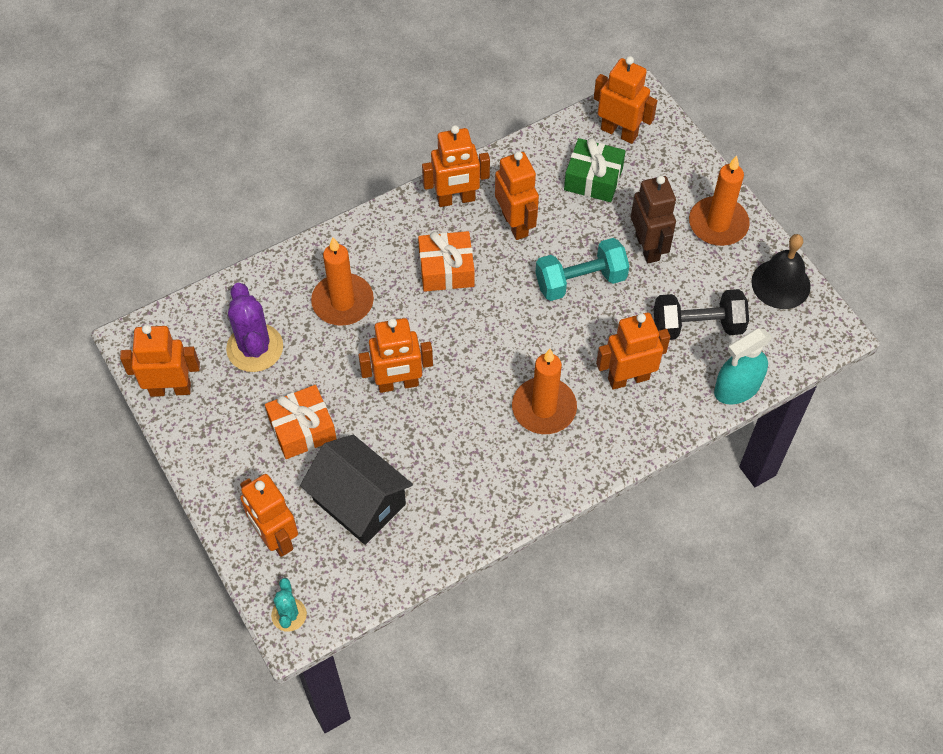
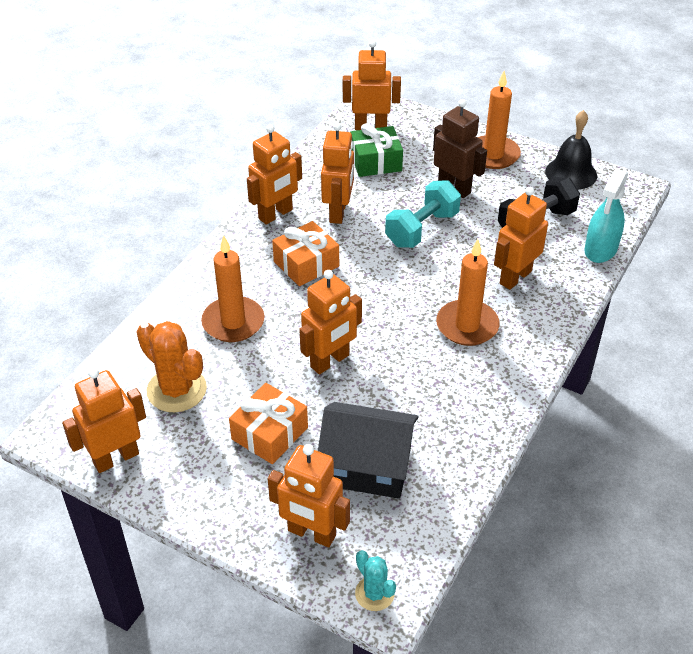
camera: 30 degrees left, 15 degrees down
purple cactus [226,283,283,372] -> orange cactus [136,321,207,412]
orange robot [495,151,539,240] -> orange robot turned 60 degrees clockwise [321,122,354,224]

